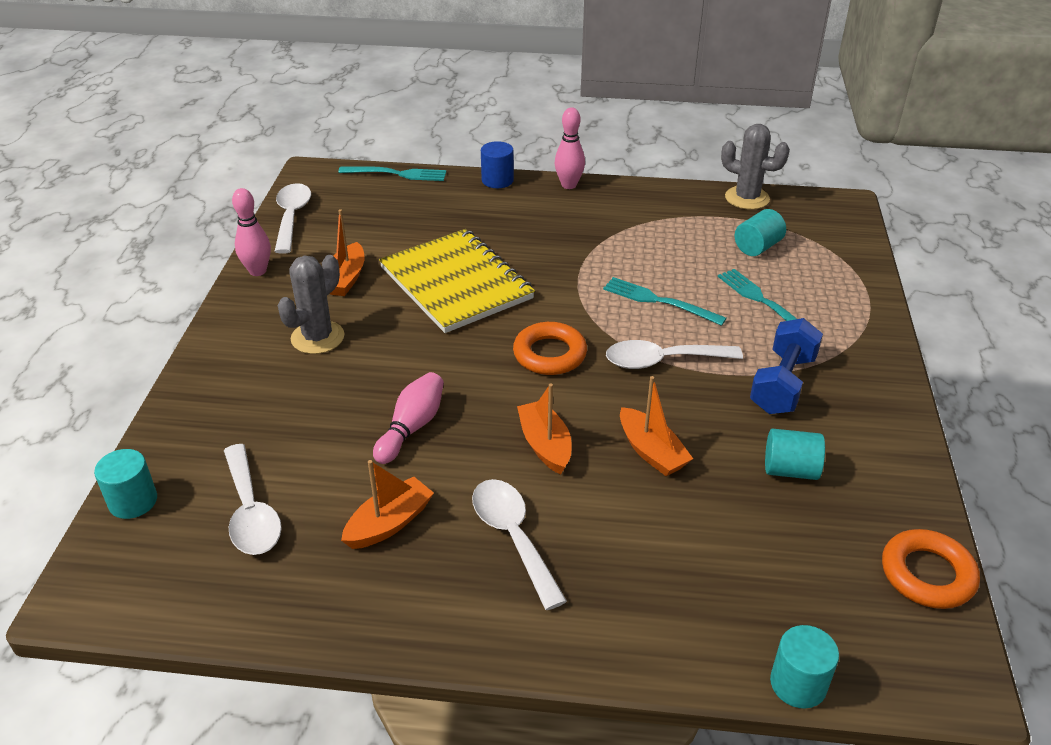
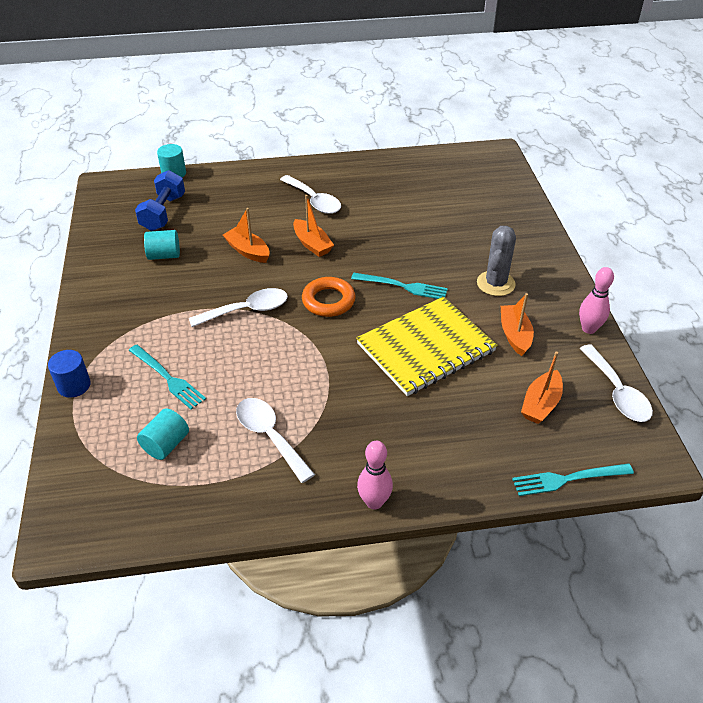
camera: 165 degrees right, 5 degrees up
turquoise cylinder [94,449,157,519] -> none
white spoon [224,444,282,555] -> white spoon moved to [236,398,315,483]
orange boat [341,460,434,549] -> orange boat moved to [521,351,563,424]
pink bowling pin [373,372,444,464] -> none
yellow notebook [379,229,535,333] -> yellow notebook turned 75 degrees counterclockwise [356,297,497,396]
blue cylinder [481,141,514,188] -> blue cylinder moved to [48,350,91,398]
turquoise fork [603,277,727,326] -> turquoise fork moved to [351,273,448,299]
grey cactus [721,124,790,210] -> none
blue dumbbell [750,318,823,414] -> blue dumbbell moved to [135,170,185,231]
orange ring [882,529,980,609] -> none

